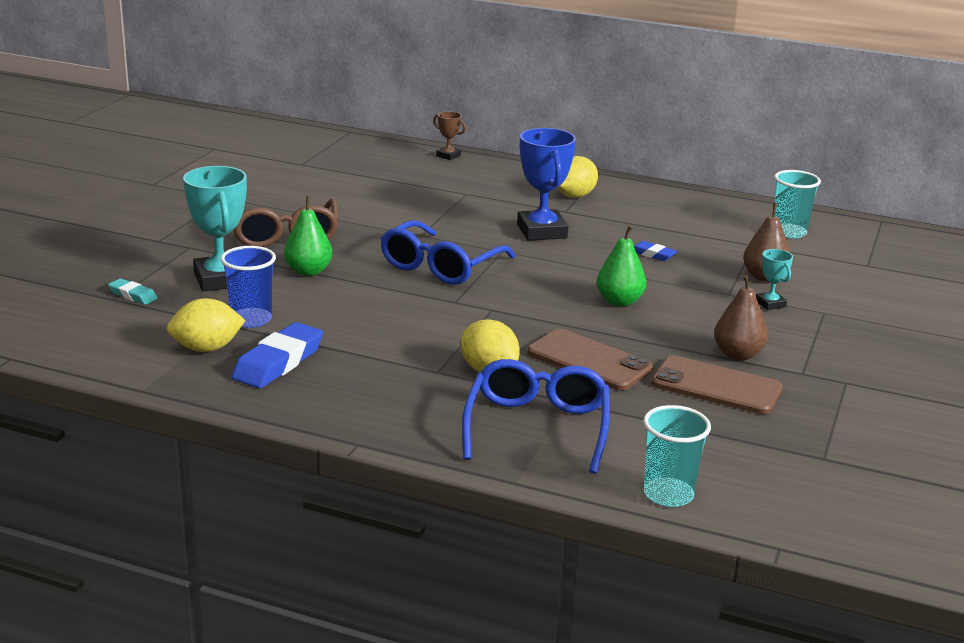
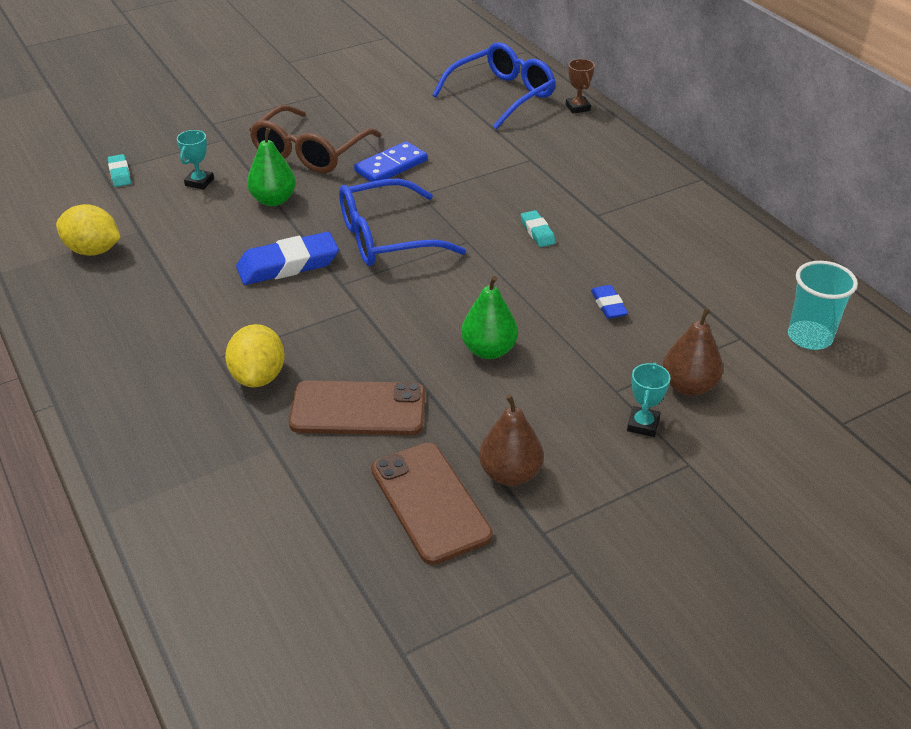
camera: 40 degrees right, 15 degrees up
turquoise trophy [183,166,247,292] -> turquoise trophy [177,130,214,190], size x0.49
blue cup [221,246,276,328] -> none
blue eraser [231,322,323,388] -> blue eraser moved to [236,232,339,285]
blue glasses [462,359,610,474] -> blue glasses moved to [432,42,556,130]
blue trophy [517,128,576,241] -> turquoise eraser [521,210,556,247]
brown phone [527,329,653,390] -> brown phone turned 75 degrees counterclockwise [289,381,425,435]
yellow lemon [557,156,598,198] -> none
turquoise cup [643,405,711,507] -> none
none -> blue domino [354,141,428,182]

